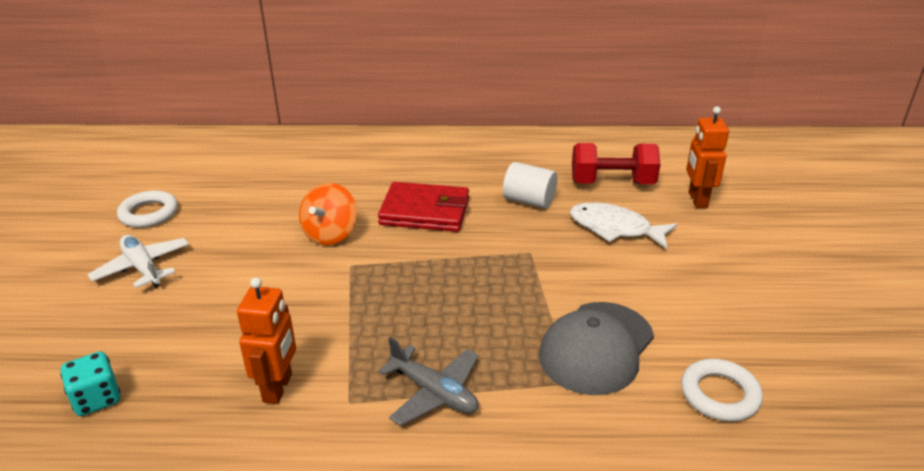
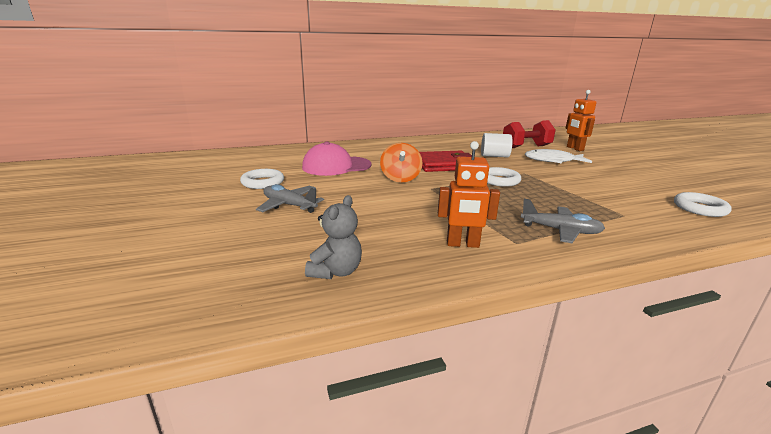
camera: 20 degrees left, 10 degrees down
turquoise dice [61,351,120,416] -> grey teddy bear [305,195,362,279]
white plane [87,235,189,288] -> grey plane [256,184,324,213]
orange robot [237,277,296,404] -> orange robot turned 105 degrees clockwise [438,141,500,248]
grey cap [539,302,654,395] -> none
none -> pink cap [302,142,372,176]
none -> white ring [487,167,521,187]

